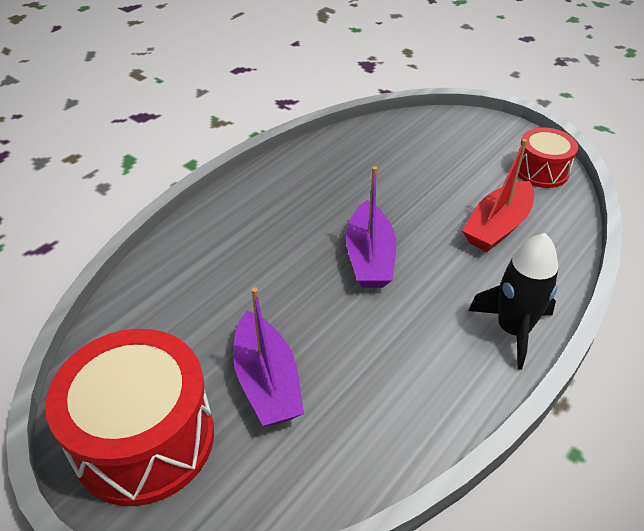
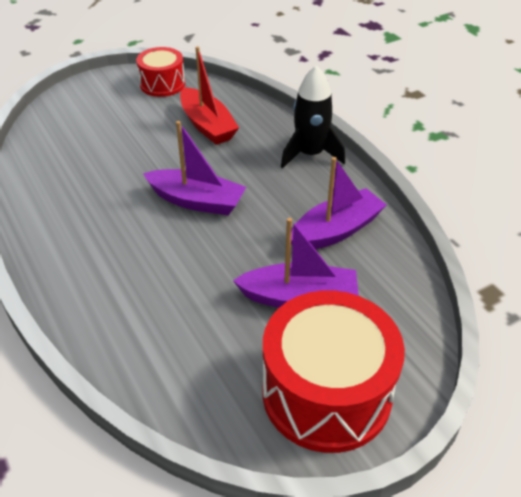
camera: 70 degrees left, 0 degrees up
none -> purple boat [291,157,386,249]

